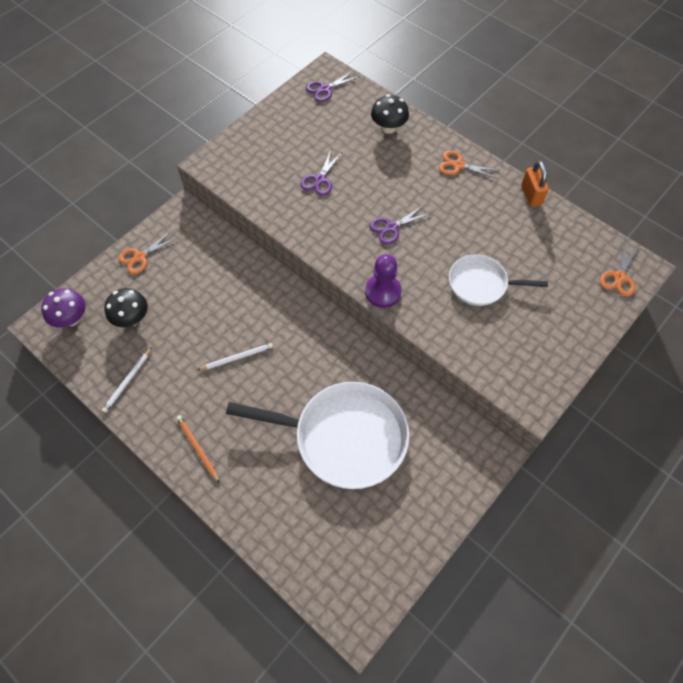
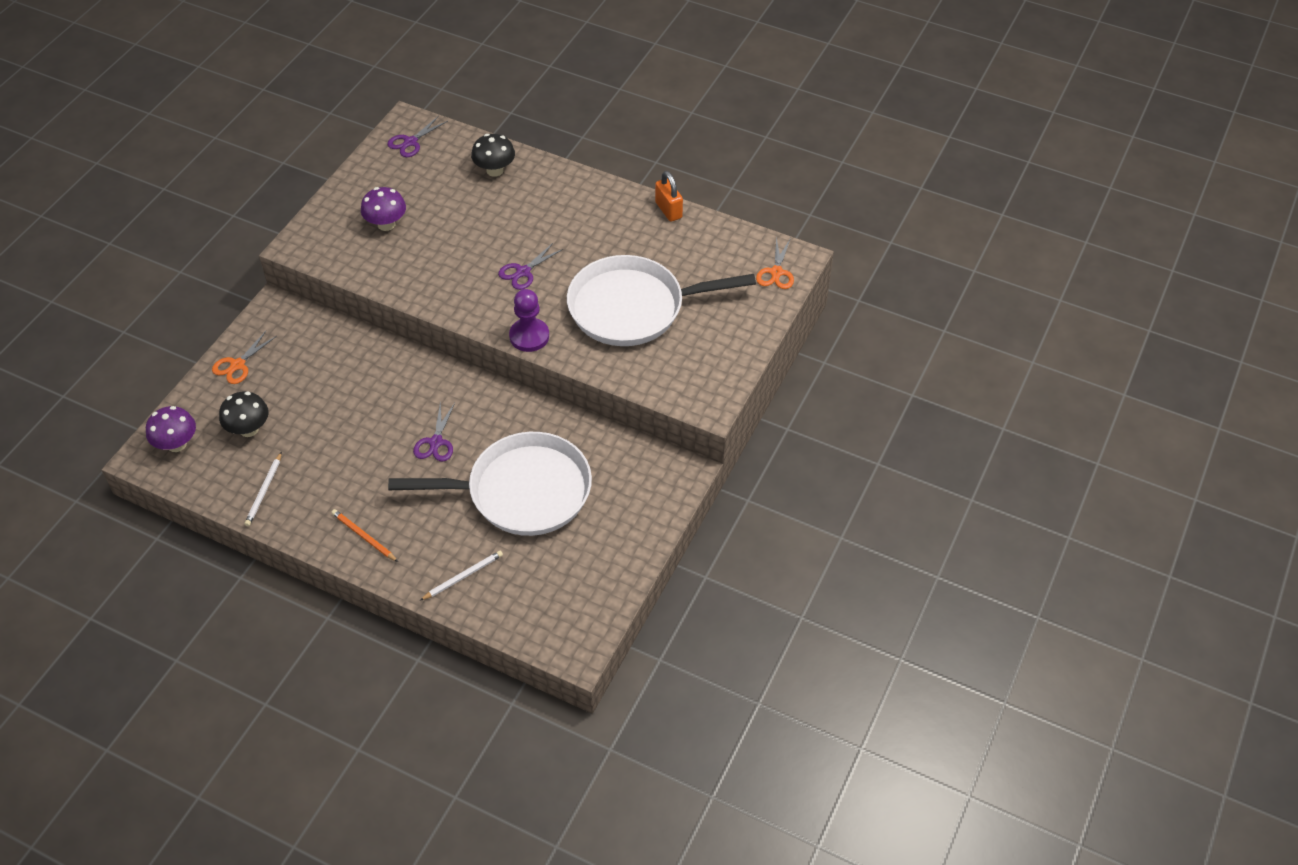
camera: 15 degrees left, 10 degrees down
white pencil [198,343,273,370] -> white pencil moved to [420,551,503,601]
purple scissors [301,150,342,196] -> purple scissors moved to [413,401,455,462]
orange scissors [439,150,498,179] -> none
white pan [449,254,548,306] -> white pan [567,255,756,346], size x1.78
none -> purple mushroom [361,187,406,231]

